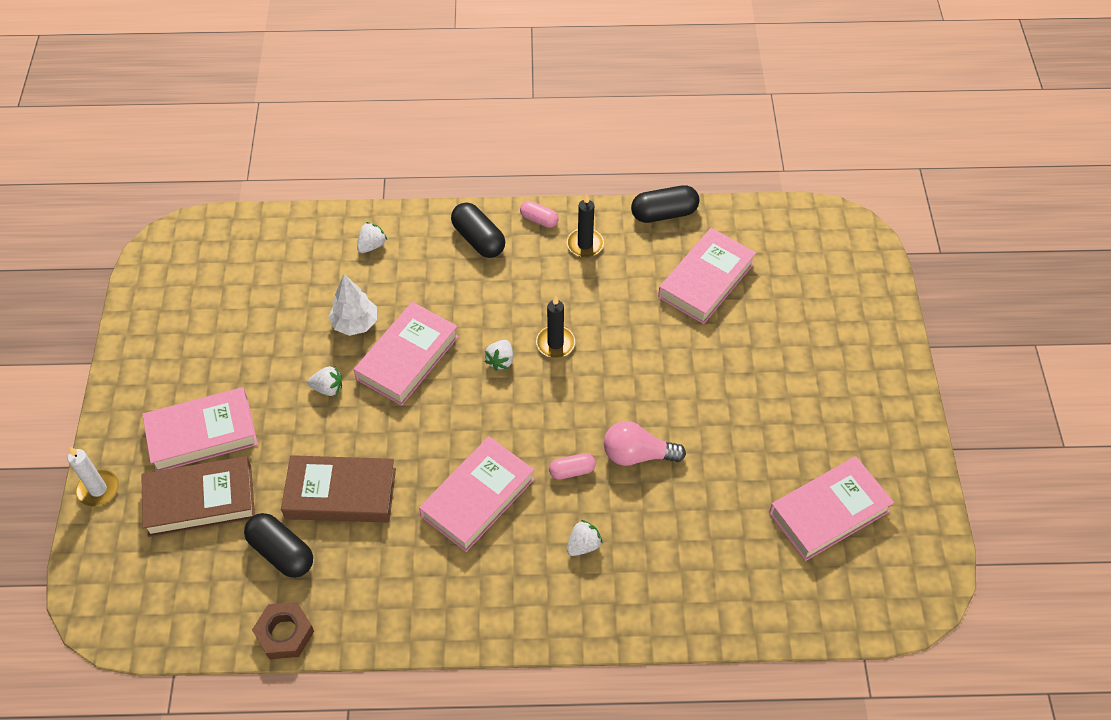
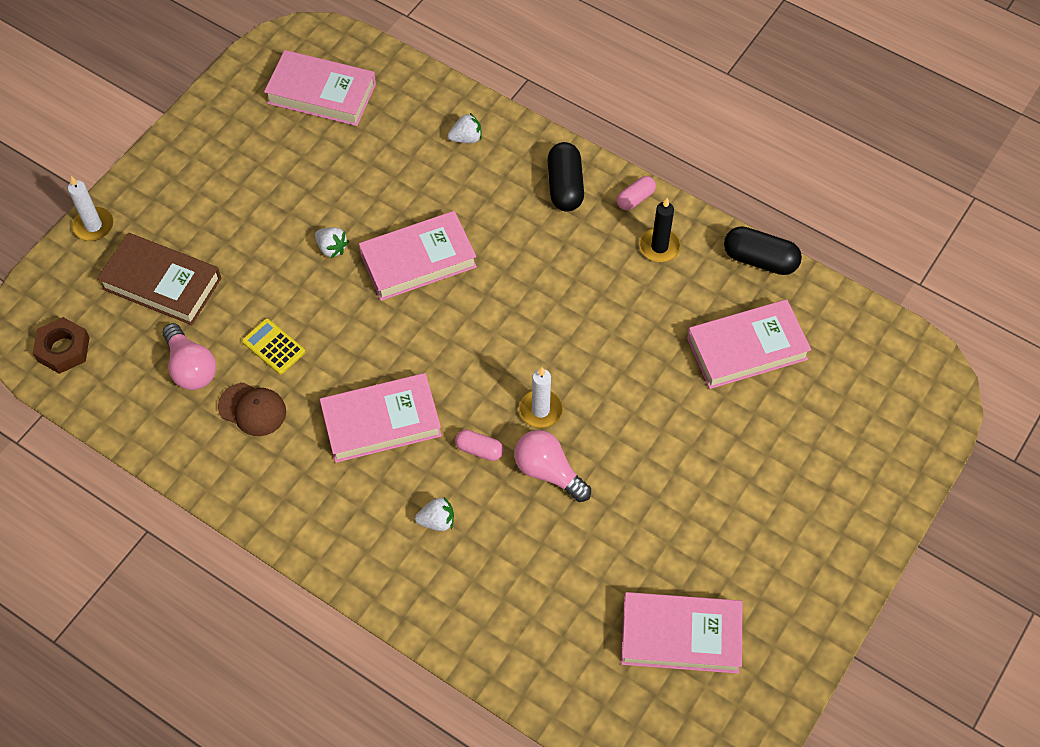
camera: 35 degrees right, 5 degrees up
pink book [142,387,258,471] -> pink book moved to [264,50,376,126]
black capsule [244,513,313,578] -> pink light bulb [163,323,216,390]
brown nut [252,602,314,659] -> brown nut moved to [33,317,90,374]
brown book [281,455,396,523] -> yellow calculator [242,318,305,374]
white tree [328,275,377,336] -> none
white strawberry [485,340,513,371] -> none
pink capsule [520,201,558,228] -> pink capsule turned 75 degrees clockwise [617,176,656,210]
black candle [536,296,575,358] -> none
none -> brown cap [218,383,286,436]
none -> white candle [519,367,563,428]

